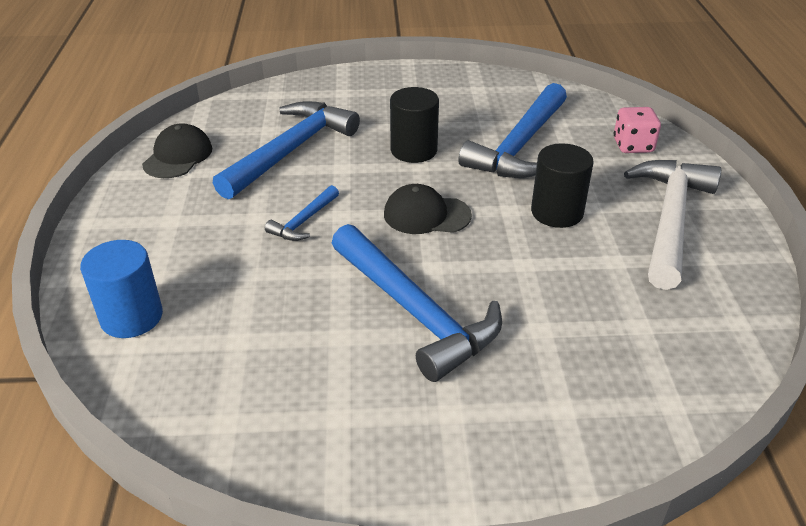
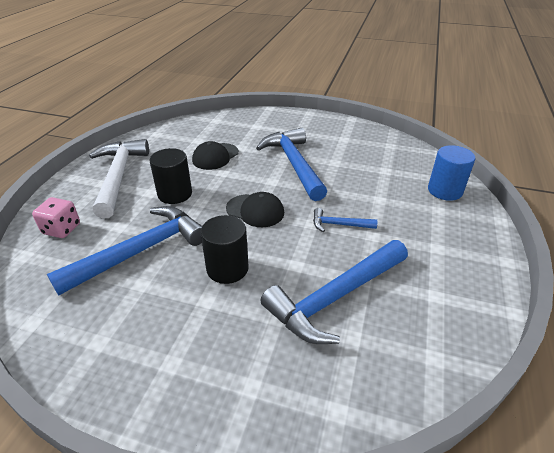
camera: 160 degrees left, 0 degrees up
black cap [142,123,212,178] -> black cap moved to [192,141,239,170]
blue hammer [265,185,339,241] -> blue hammer turned 135 degrees counterclockwise [313,208,377,232]
white hammer [624,160,721,290] -> white hammer turned 135 degrees clockwise [89,139,149,219]

